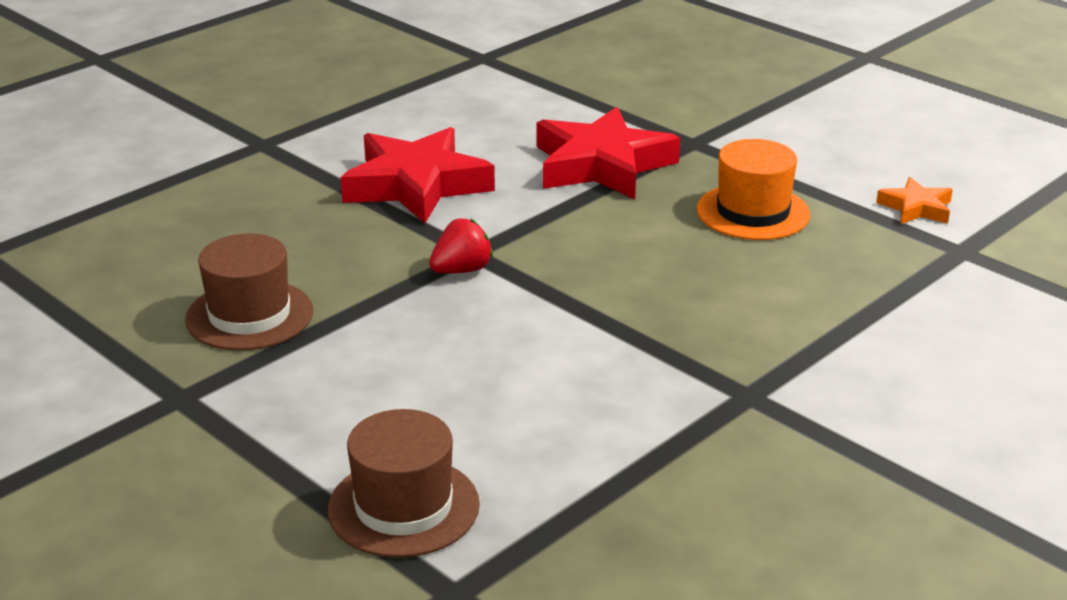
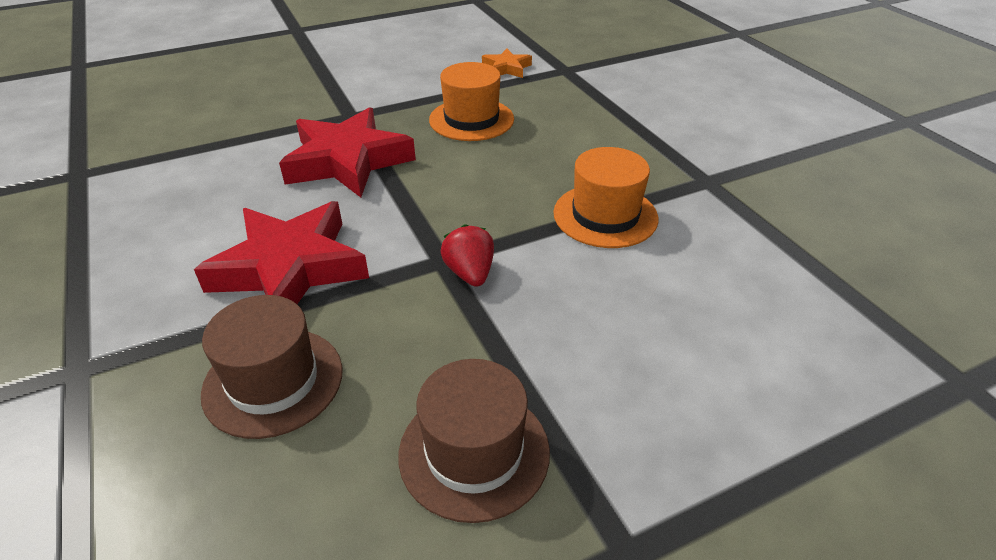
camera: 70 degrees left, 10 degrees up
brown hat [328,409,480,558] -> brown hat moved to [201,295,342,439]
none -> orange hat [553,147,658,248]

